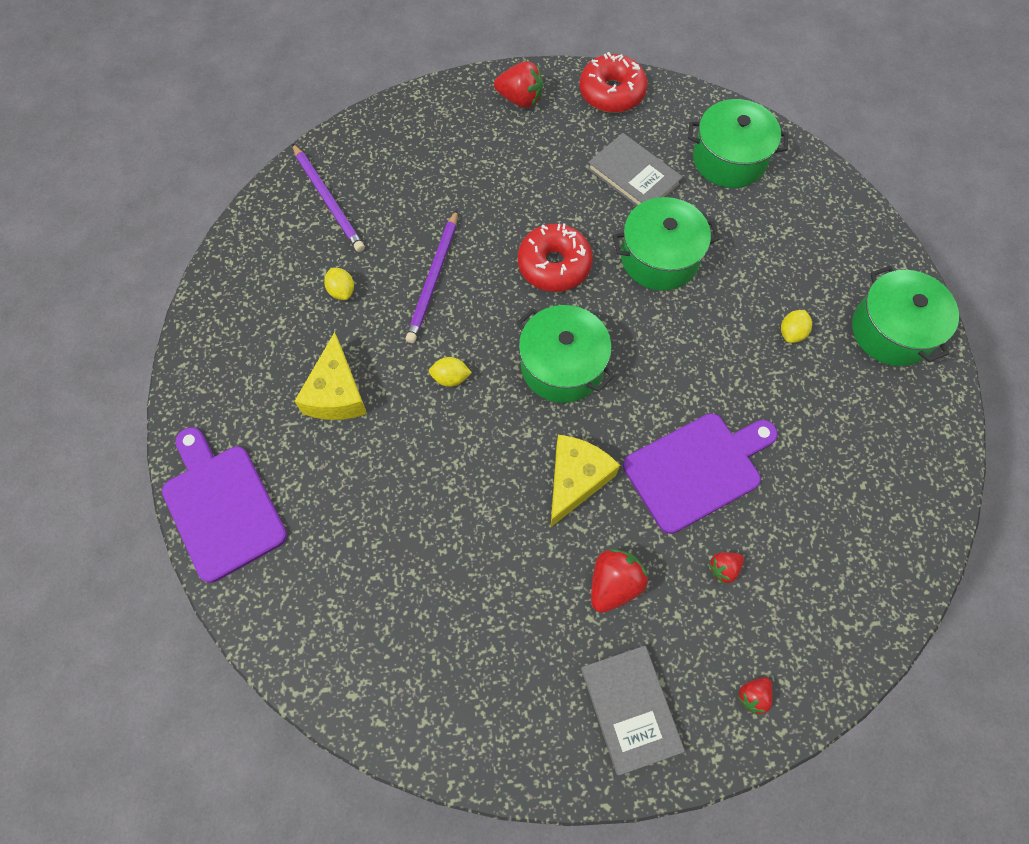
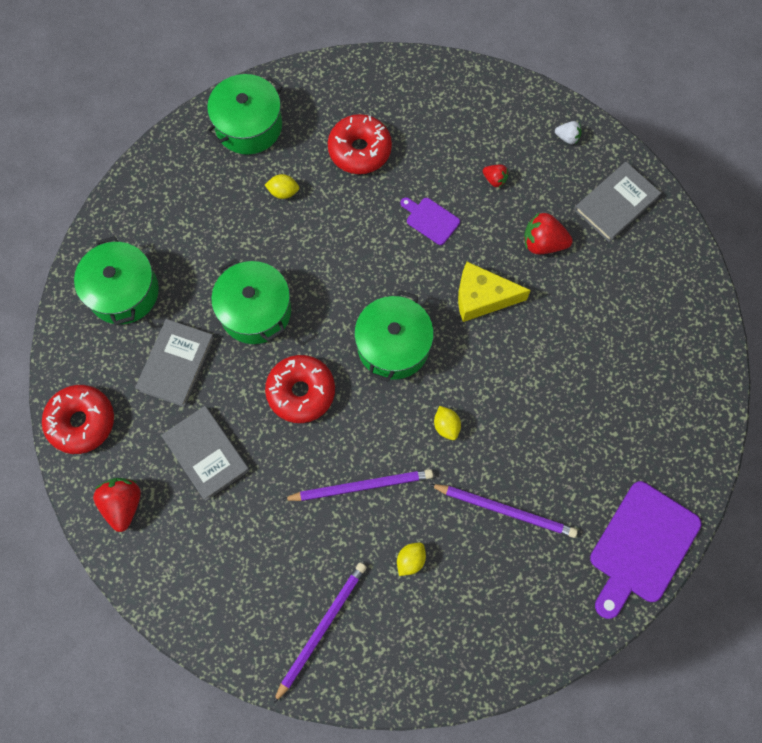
camera: 115 degrees left, 5 degrees up
yellow cheese [294,332,367,420] -> purple pencil [429,484,578,538]
purple cutting board [623,413,778,534] -> purple cutting board [401,197,460,245], size x0.50
red strawberry [738,677,773,715] -> white strawberry [555,121,581,144]
none -> grey book [161,406,250,501]
none -> red donut [328,114,392,174]

